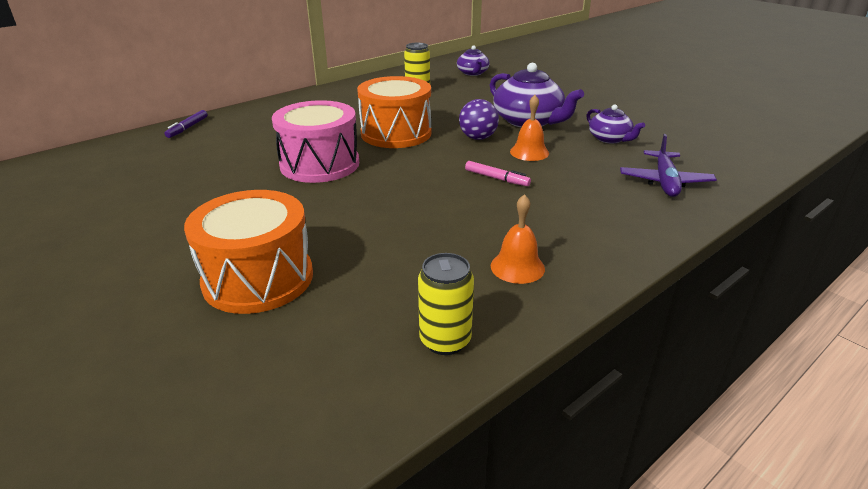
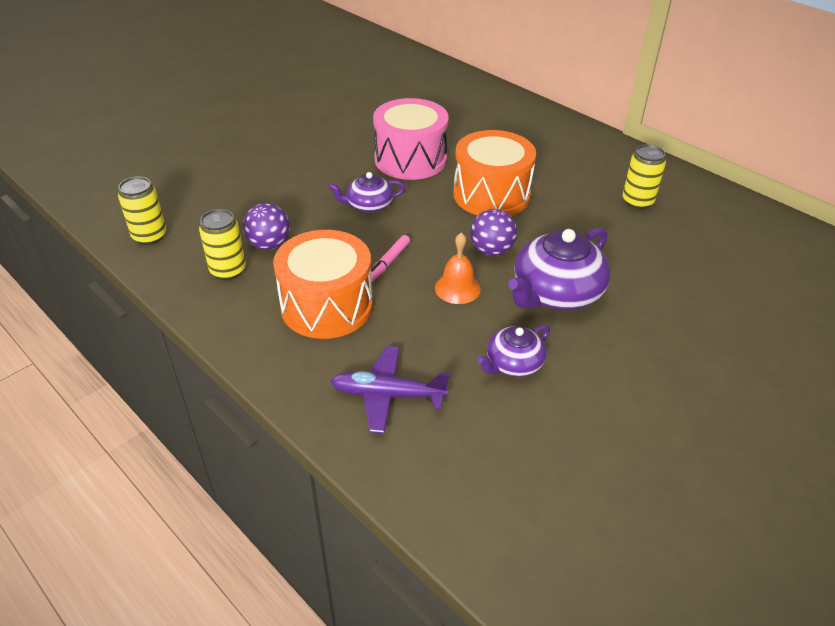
camera: 85 degrees right, 10 degrees up
purple marker [164,110,208,138] -> none
orange drum [184,190,313,314] -> orange drum moved to [273,230,373,339]
purple teapot [457,46,490,76] -> purple teapot moved to [328,172,405,213]
orange bell [491,194,545,284] -> yellow can [199,209,246,280]
none -> purple ball [243,203,290,250]

